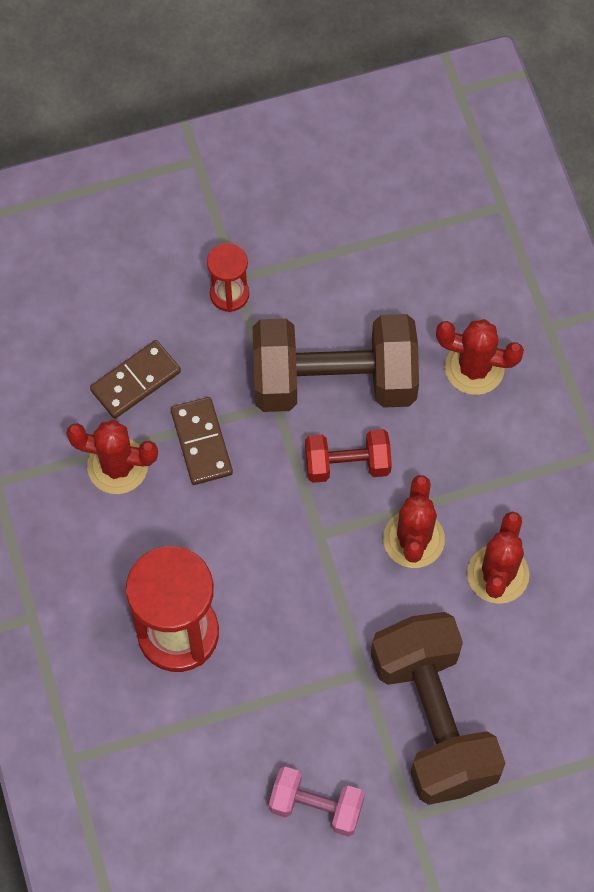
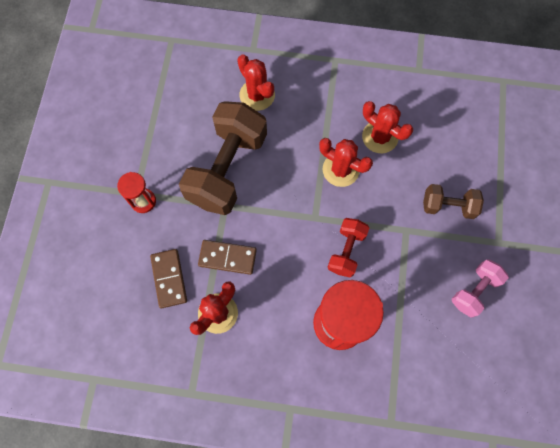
camera: 65 degrees left, 5 degrees up
red dumbbell [305,429,392,483] -> red dumbbell moved to [328,218,369,278]
brown dumbbell [371,612,505,805] -> brown dumbbell [423,184,484,219], size x0.51
red cactus [436,319,524,395] -> red cactus turned 75 degrees counterclockwise [237,54,275,111]

